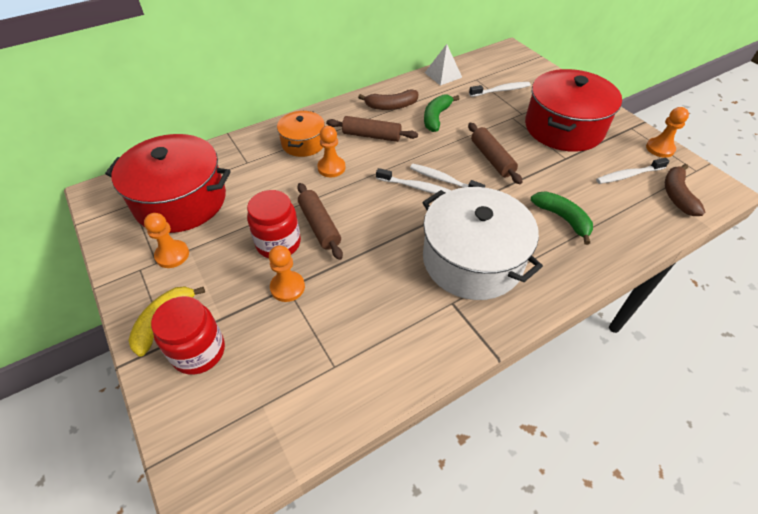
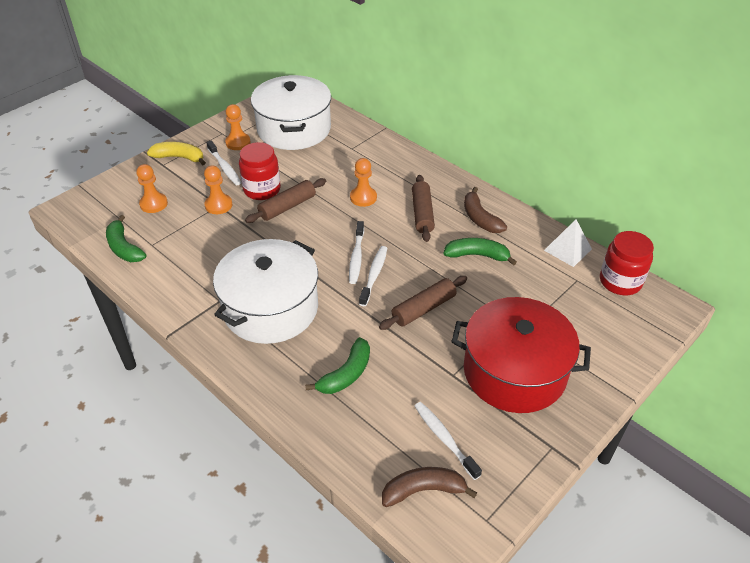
camera: 75 degrees right, 5 degrees down
red pot [105,134,231,233] -> white pot [251,75,331,150]
red jar [151,296,225,375] -> red jar moved to [600,231,654,295]
orange pot [277,111,325,157] -> none
white toothbrush [469,82,531,97] -> white toothbrush moved to [206,141,241,185]
orange pawn [646,107,689,158] -> orange pawn moved to [136,164,168,213]
none -> green banana [106,215,146,262]

